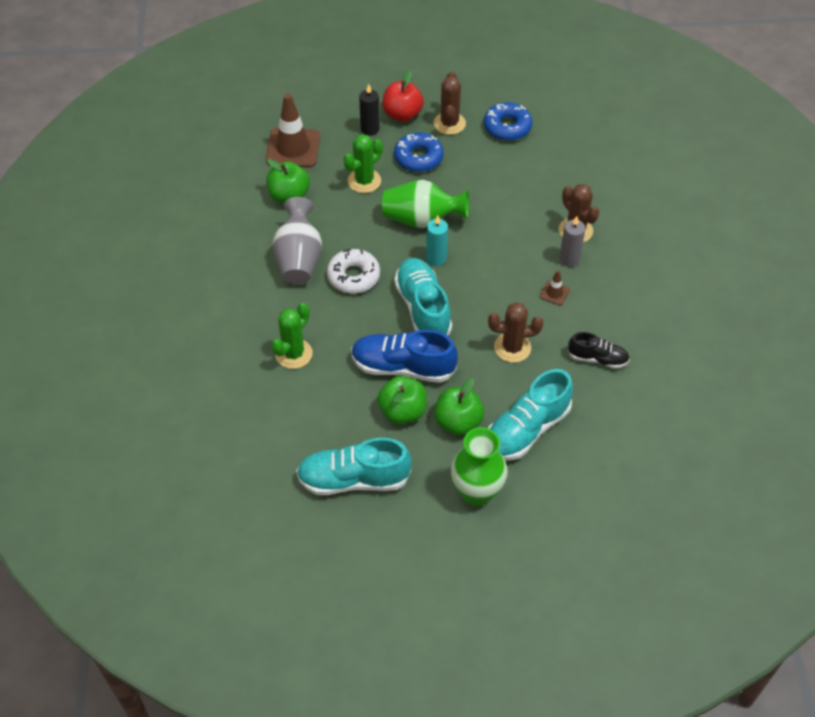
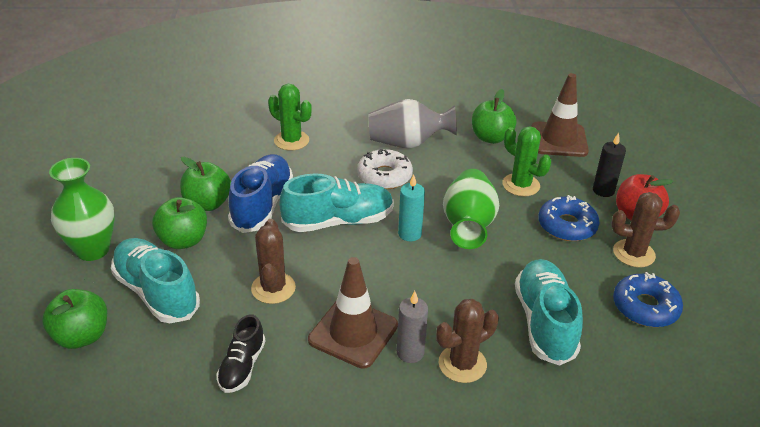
camera: 90 degrees right, 15 degrees down
turquoise shoe [296,438,412,495] -> turquoise shoe moved to [515,259,583,366]
brown traffic cone [540,270,570,306] -> brown traffic cone [308,257,398,369], size x2.22
none -> green apple [42,289,107,349]

